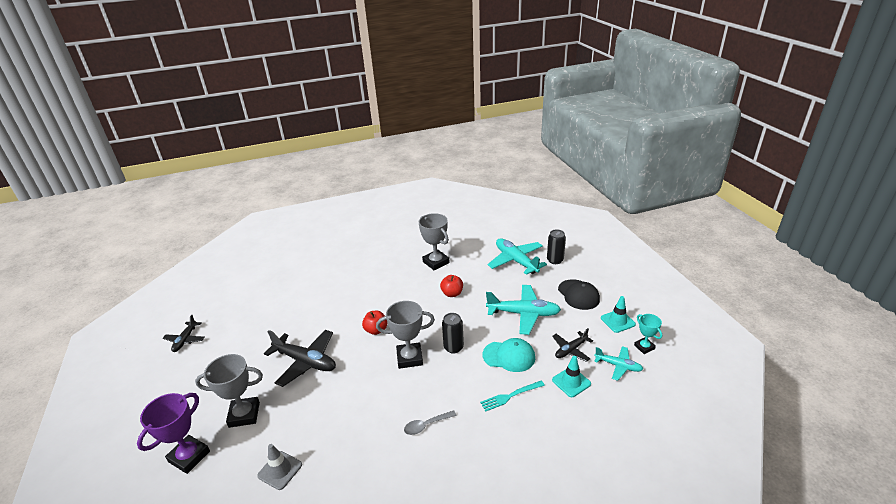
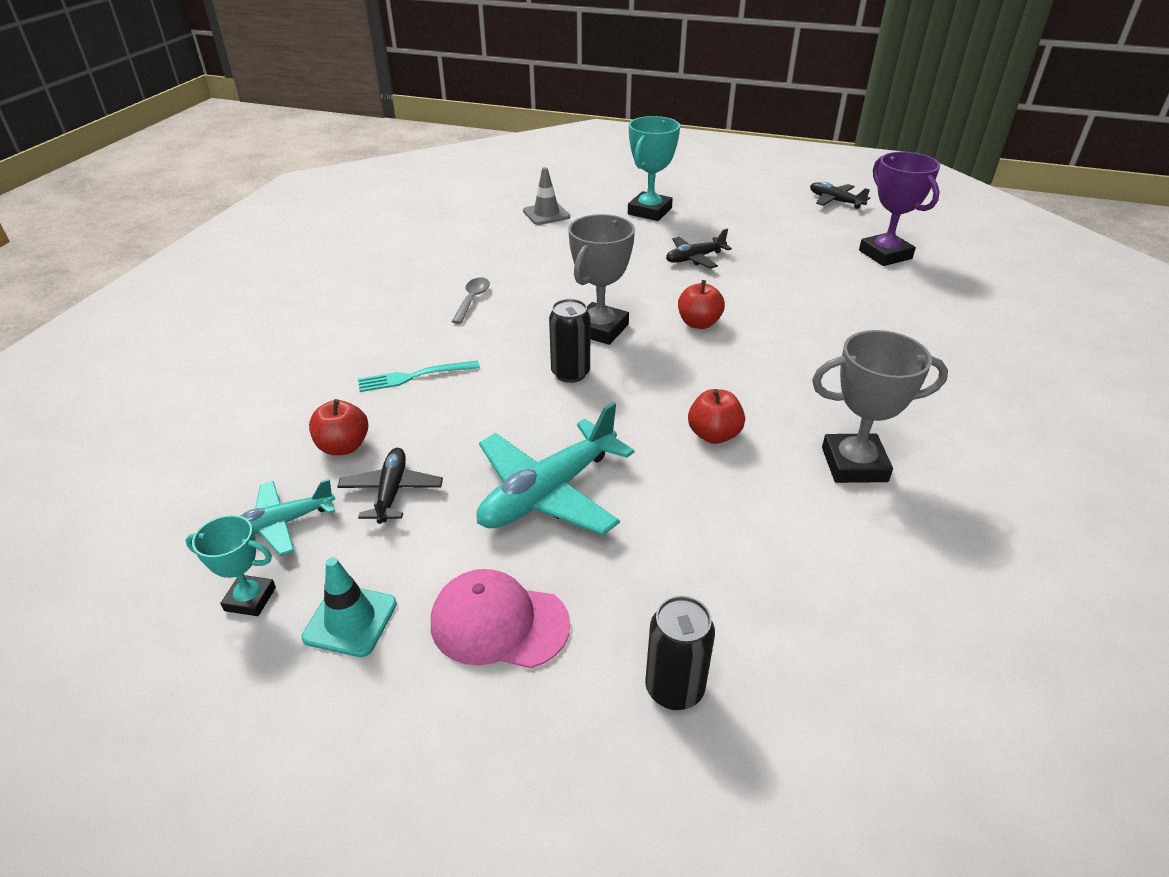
camera: 125 degrees right, 5 degrees up
purple trophy [137,393,210,474] -> purple trophy moved to [859,152,940,266]
grey trophy [195,354,263,428] -> turquoise trophy [628,116,680,221]
black plane [264,330,336,387] -> black plane [666,229,732,269], size x0.57
turquoise fork [480,380,545,411] -> turquoise fork turned 120 degrees counterclockwise [358,360,480,392]
turquoise cap [483,338,535,372] -> none
turquoise plane [487,238,547,275] -> none
turquoise traffic cone [552,356,591,397] -> red apple [309,399,368,455]
black cap [558,279,600,310] -> pink cap [431,569,570,669]

